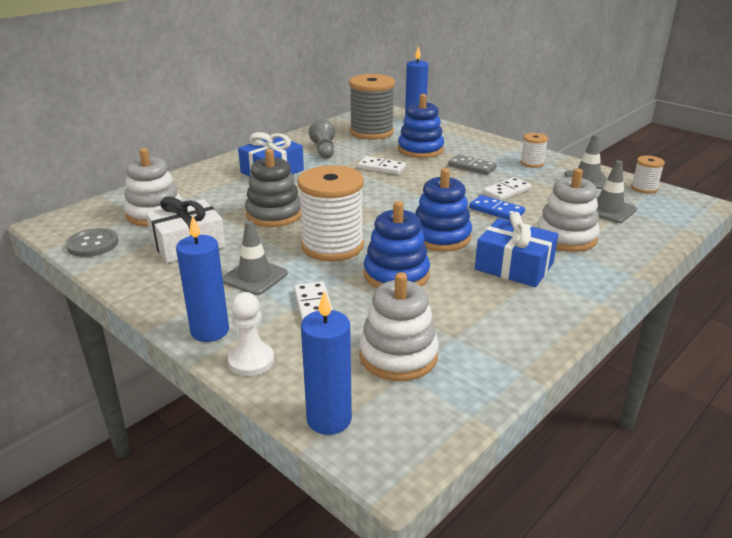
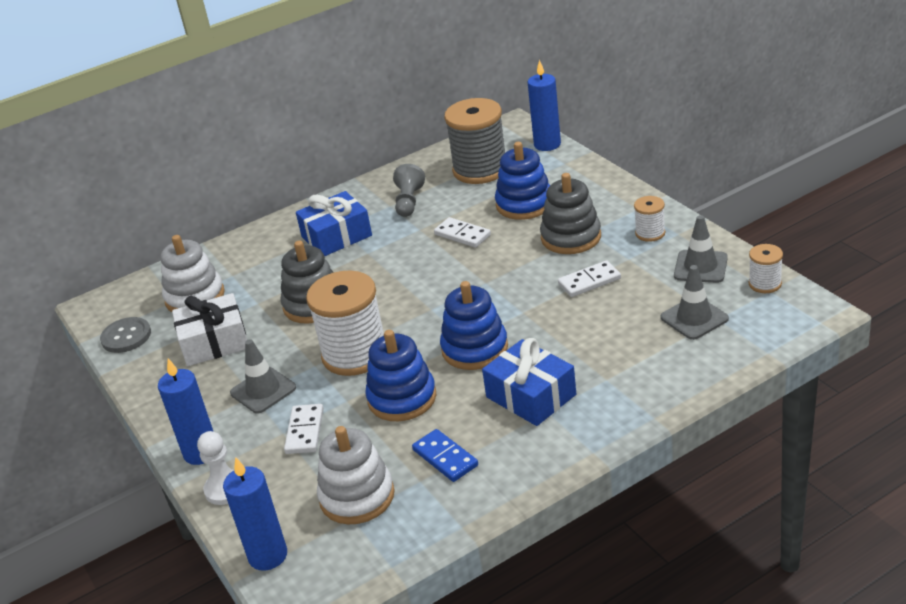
camera: 20 degrees right, 5 degrees up
grey domino [448,155,497,175] -> grey stacking toy [540,173,601,254]
blue domino [469,195,525,220] -> blue domino moved to [412,429,478,482]
white stacking toy [538,168,600,252] -> none

